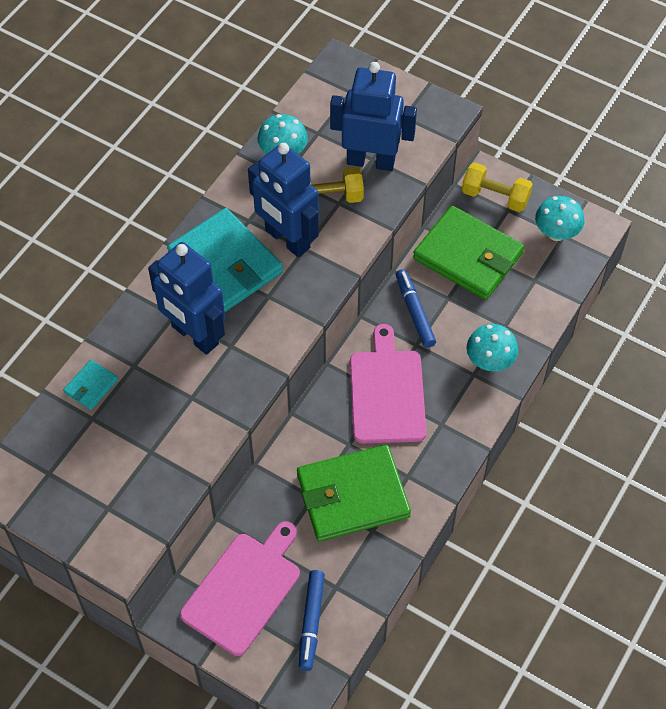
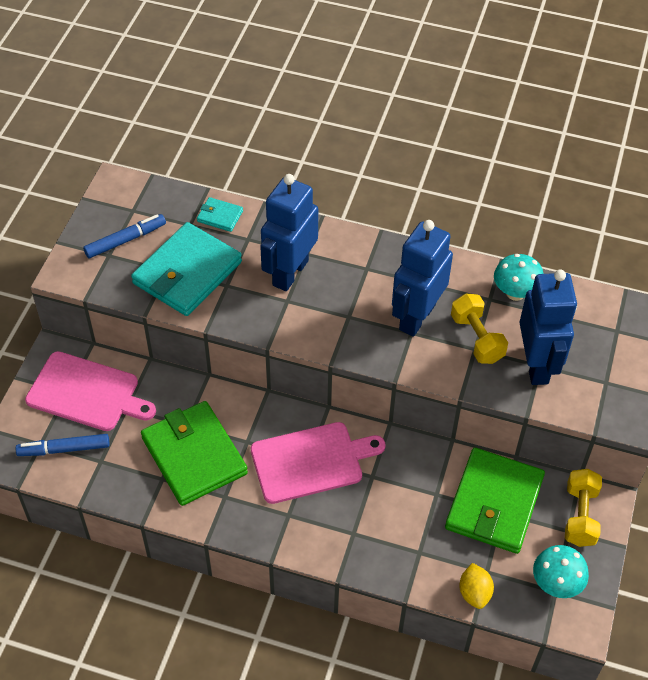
camera: 75 degrees right, 5 degrees down
turquoise wallet [167,208,283,312] -> turquoise wallet moved to [131,222,242,316]
blue marker [396,269,436,348] -> blue marker moved to [83,214,166,258]
turquoise mushroom [466,324,518,371] -> none
none -> yellow lemon [459,563,494,609]

